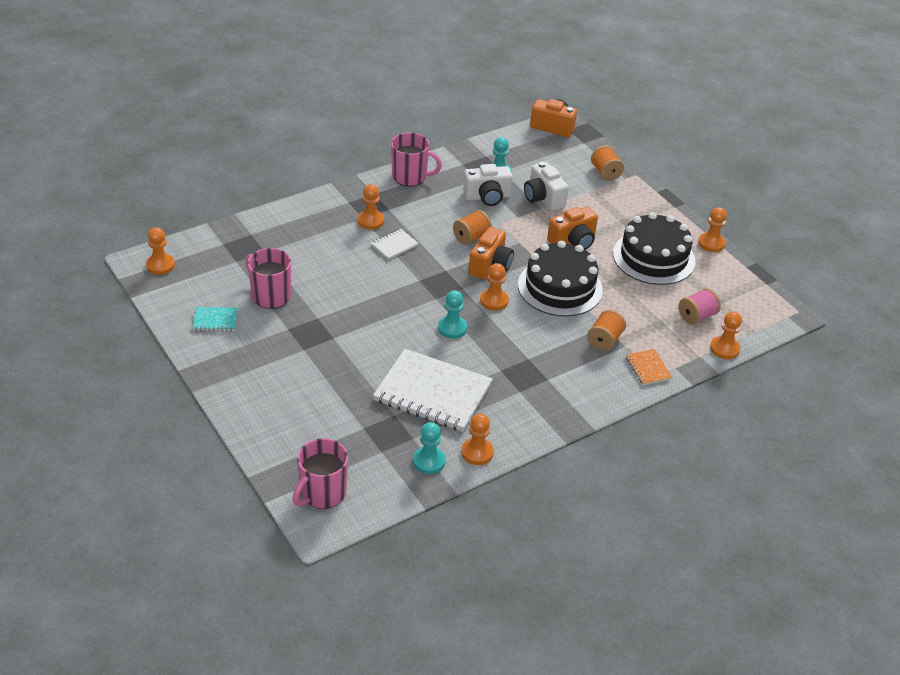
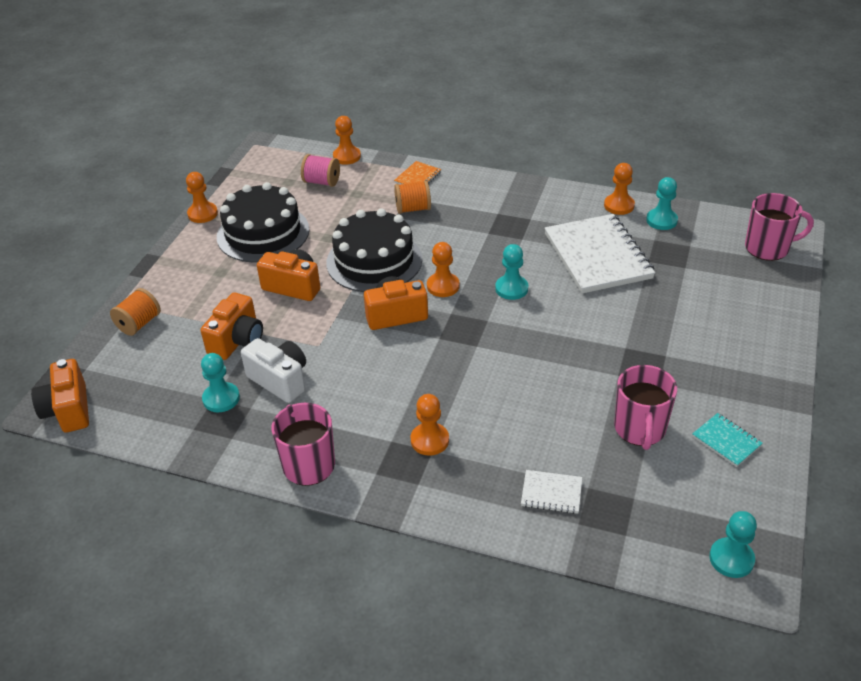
camera: 125 degrees left, 0 degrees up
orange pawn [146,227,175,275] -> turquoise pawn [709,511,757,578]
white notebook [371,229,419,260] -> white notebook moved to [521,470,582,514]
orange spool [453,210,492,245] -> none
white camera [524,162,569,211] -> orange camera [200,292,263,360]

